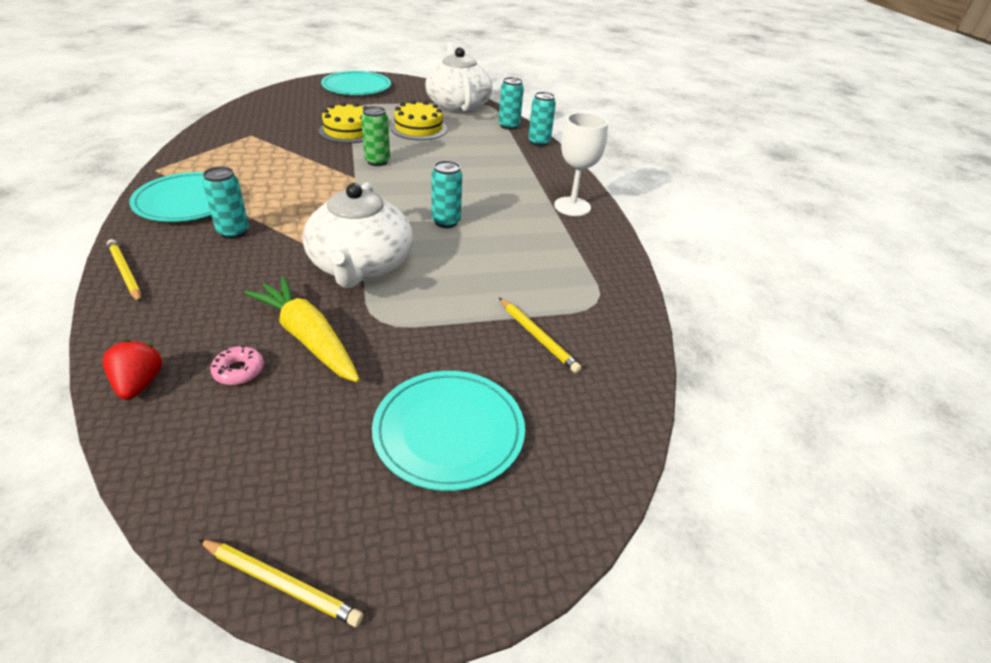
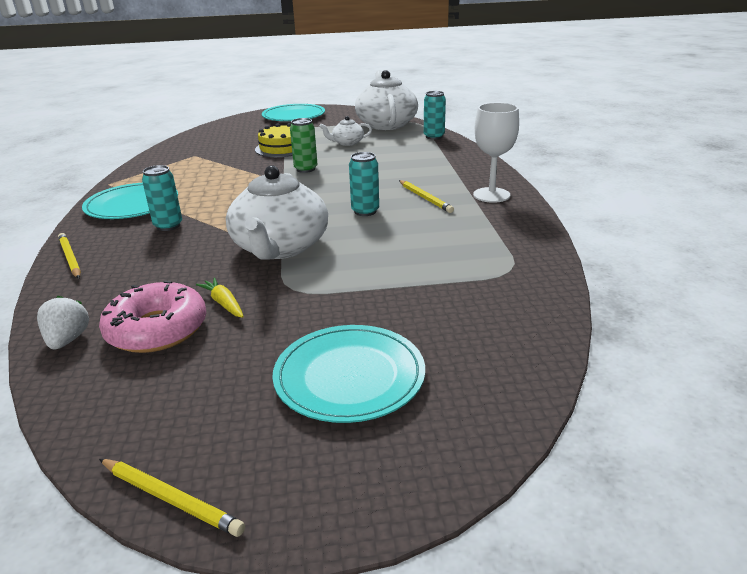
camera: 10 degrees right, 10 degrees down
red strawberry [102,340,162,400] -> white strawberry [37,296,89,349]
pink donut [210,346,264,385] -> pink donut [99,280,206,353], size x2.16
yellow carrot [244,276,360,382] -> yellow carrot [196,277,244,318], size x0.50
yellow cake [390,100,447,140] -> white teapot [319,116,372,146]
yellow pencil [499,298,582,373] -> yellow pencil moved to [399,180,454,213]
turquoise can [528,92,556,147] -> none

